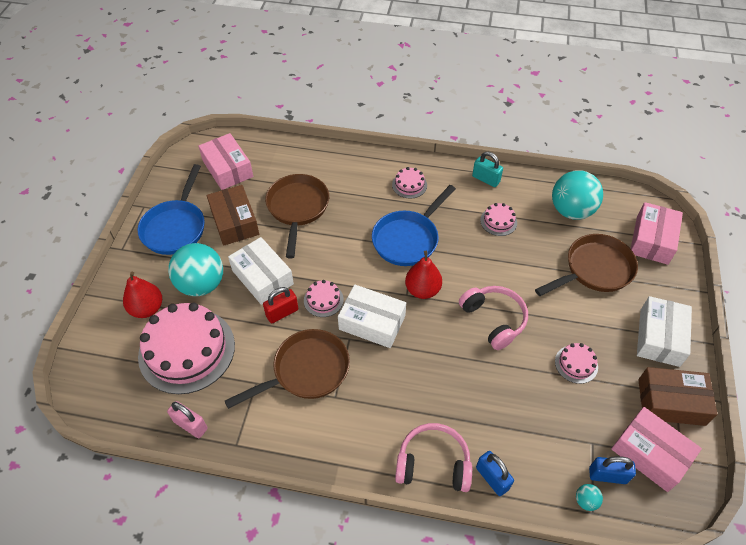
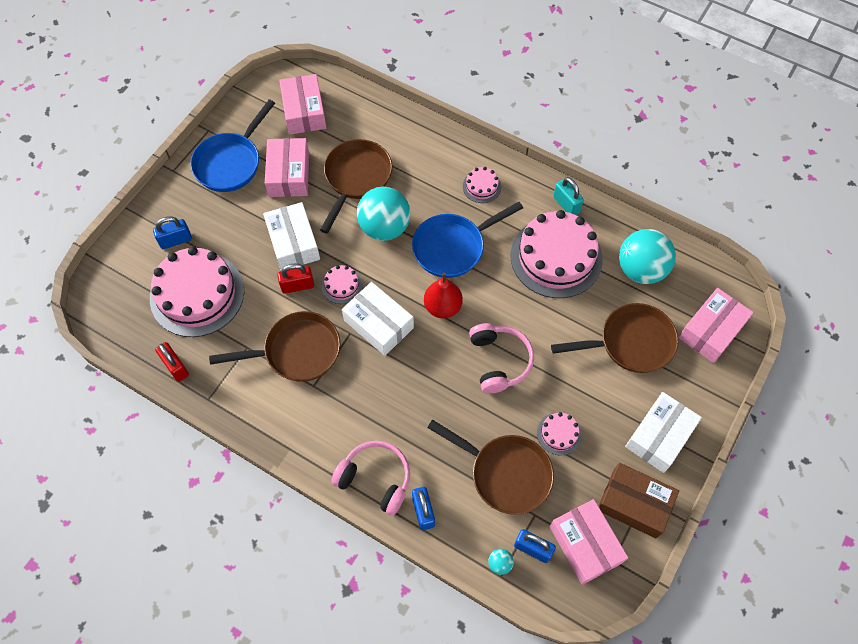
camera: 20 degrees right, 10 degrees up
red pear [123,272,162,318] -> blue padlock [153,216,192,249]
pink padlock [167,401,208,438] -> red padlock [155,342,189,382]
turquoise ball [168,243,223,296] -> turquoise ball moved to [357,187,411,241]
brown box [207,185,259,246] -> pink box [265,138,309,197]
pink cake [480,203,517,236] -> pink cake [511,210,603,298], size x2.27
none -> brown pan [427,420,554,515]

